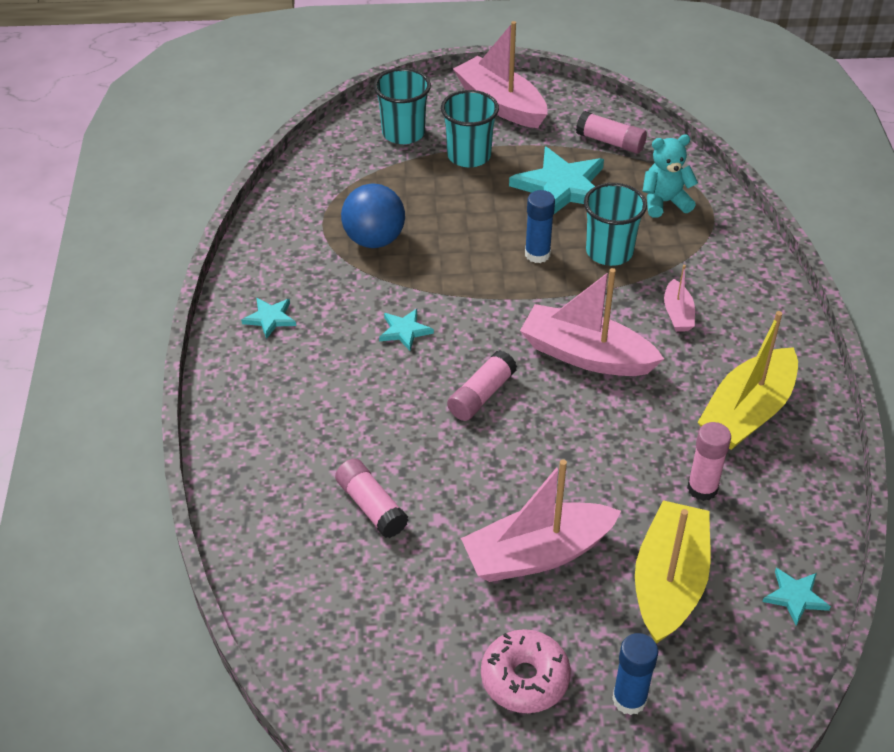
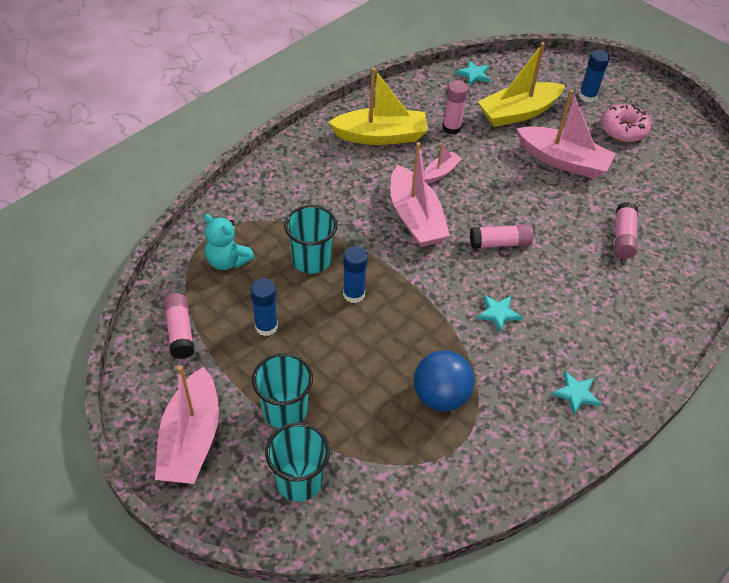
camera: 135 degrees left, 5 degrees up
turquoise star [509,147,604,215] -> blue glue stick [250,278,278,336]
pink boat [664,265,695,332] -> pink boat moved to [424,143,462,183]

